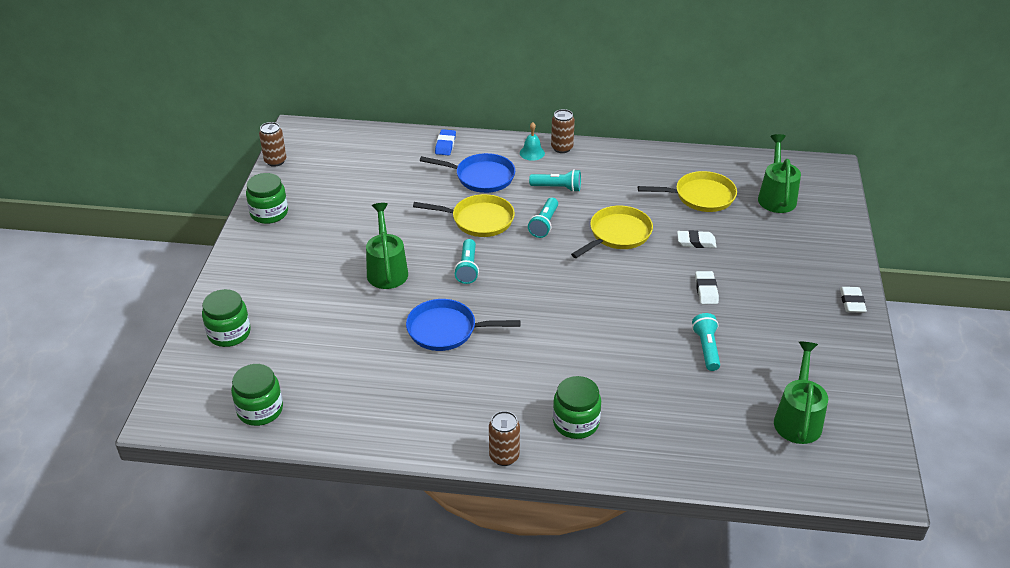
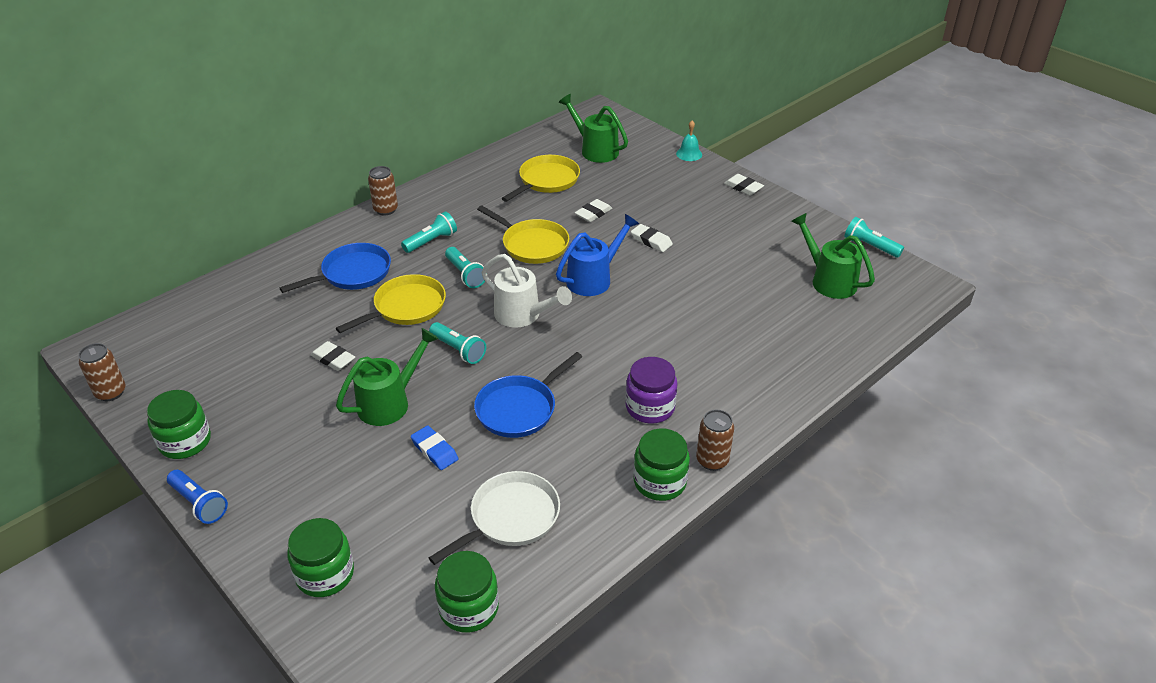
camera: 50 degrees left, 0 degrees up
green watering can [366,203,408,289] -> green watering can turned 105 degrees clockwise [336,328,439,426]
blue eraser [435,129,456,155] -> blue eraser moved to [411,426,459,470]
turquoise bell [520,122,545,161] -> turquoise bell moved to [676,121,702,161]
green jar [553,376,601,439] -> green jar moved to [633,428,690,501]
yellow pan [571,206,653,258] -> yellow pan turned 135 degrees clockwise [477,205,569,264]
turquoise flashlight [692,313,720,371] -> turquoise flashlight moved to [845,217,904,258]
none -> blue flashlight [167,470,228,524]
none -> white eraser [310,341,355,371]
none -> white pan [429,471,560,565]
none -> white watering can [482,254,572,328]
none -> blue watering can [556,214,639,296]
none -> purple jar [625,357,678,424]

